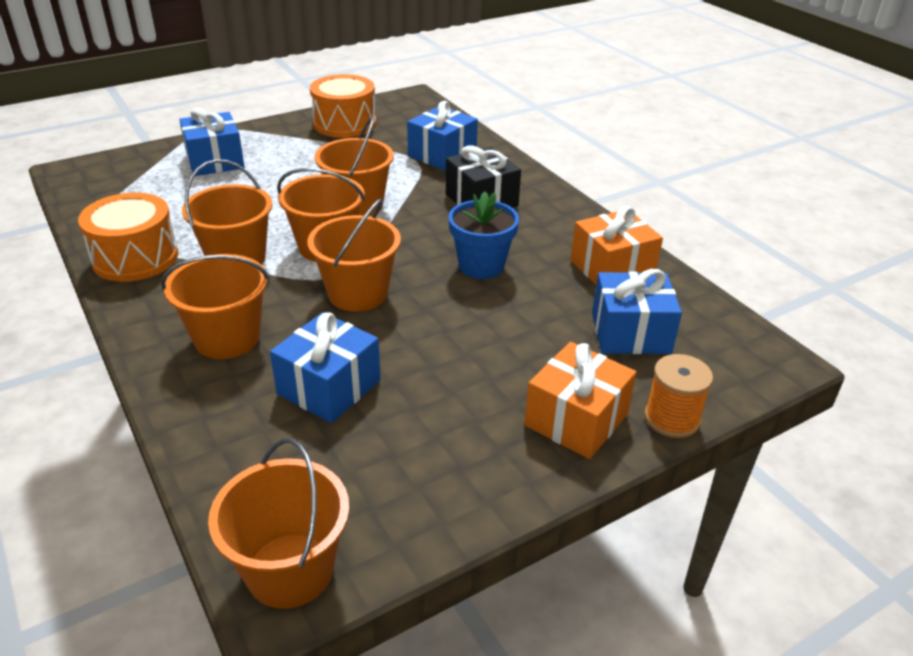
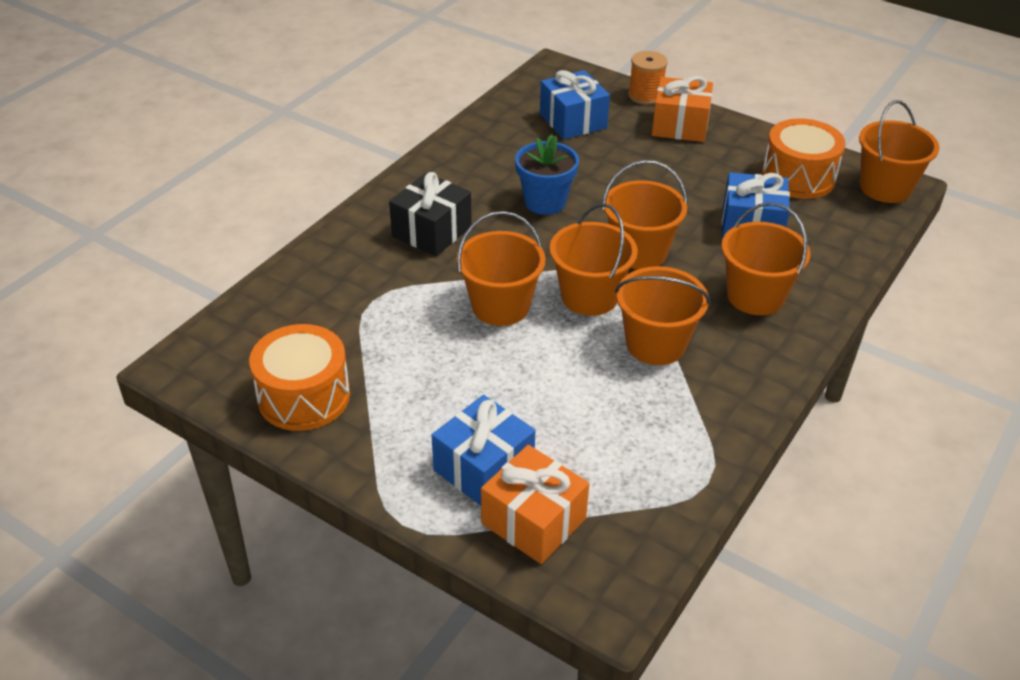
camera: 115 degrees left, 5 degrees up
orange drum [78,193,178,282] -> orange drum moved to [762,118,846,199]
blue gift [407,101,478,171] -> none
orange gift [571,206,663,285] -> orange gift moved to [481,445,589,564]

